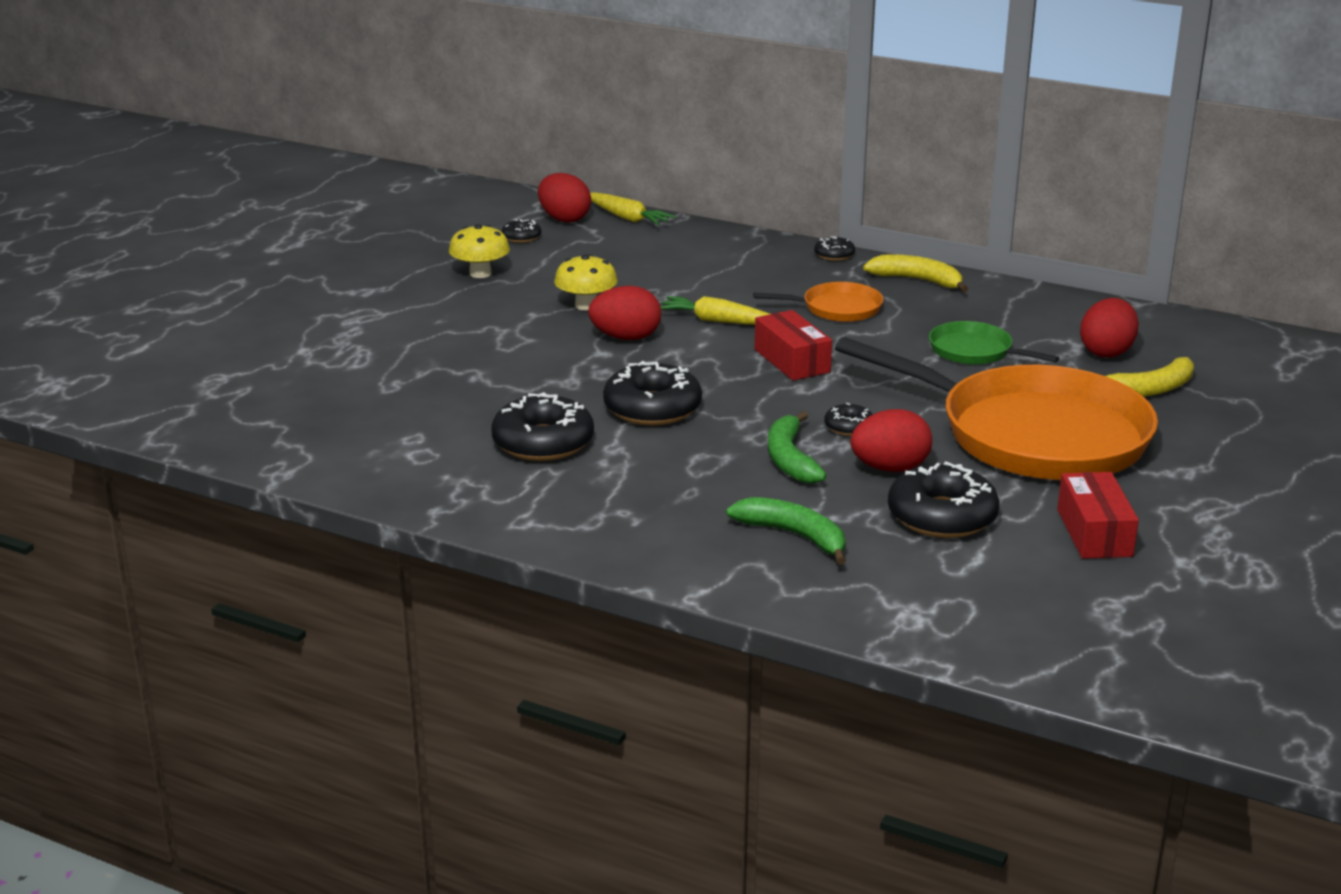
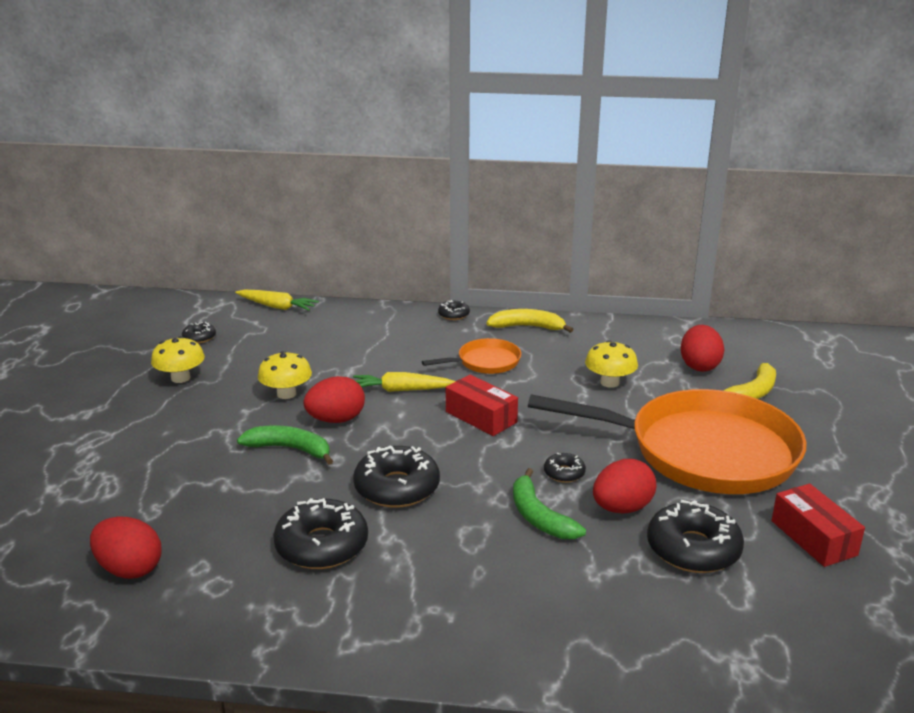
camera: 20 degrees left, 0 degrees up
red egg [538,173,591,223] -> red egg moved to [90,516,162,579]
green banana [726,497,846,565] -> green banana moved to [237,425,333,465]
green pan [929,321,1059,365] -> yellow mushroom [585,340,638,388]

